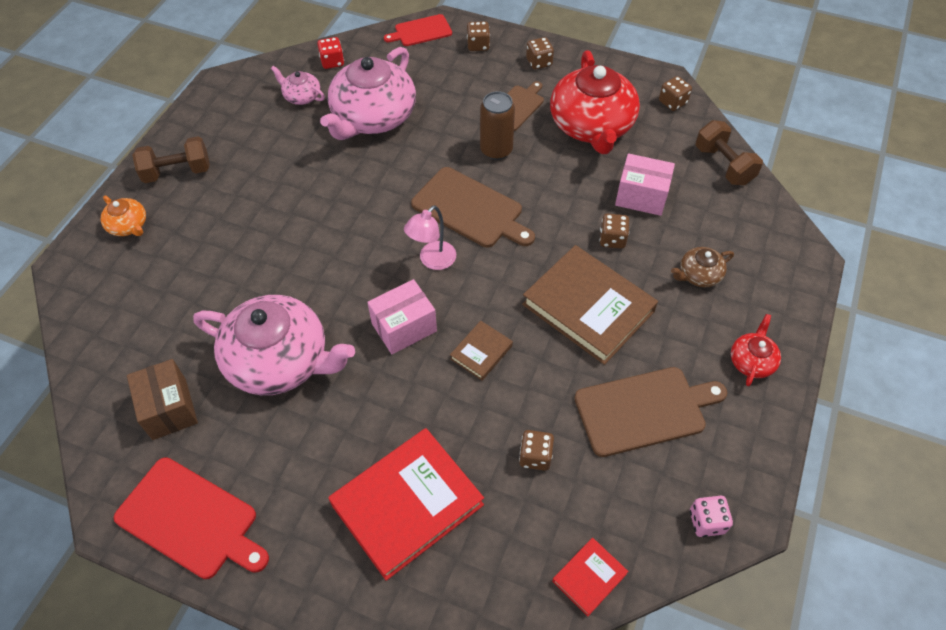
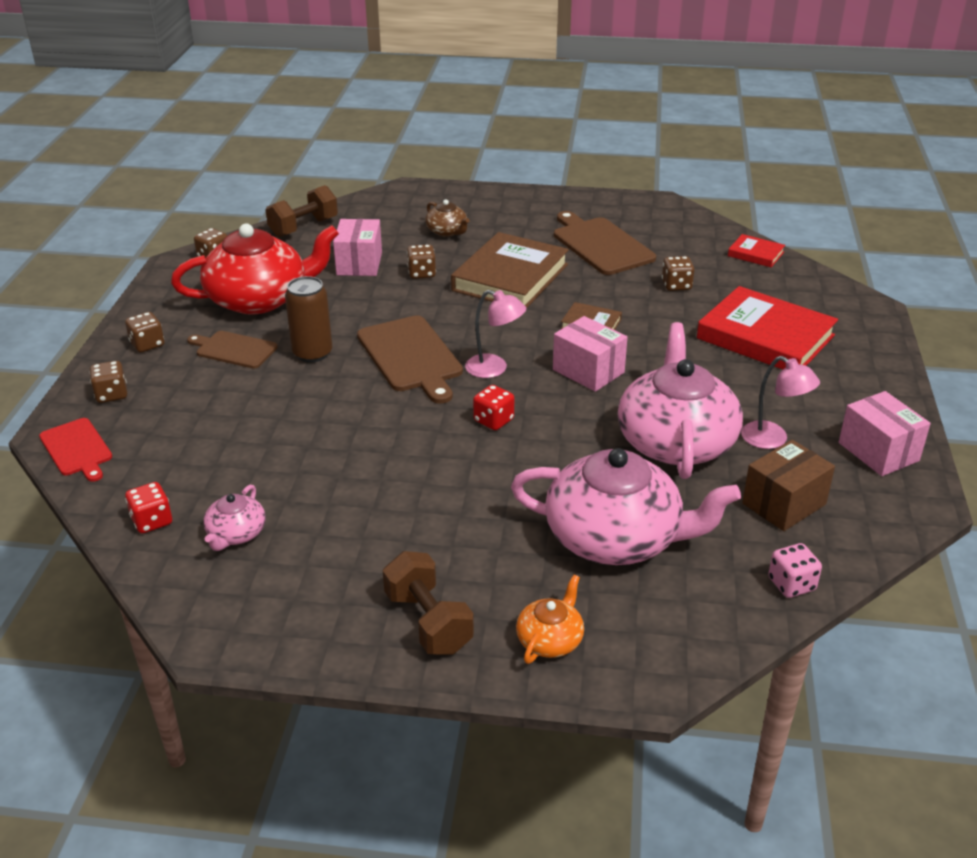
camera: 105 degrees left, 20 degrees down
red cutting board [114,457,269,579] -> pink box [839,391,931,476]
pink teapot [320,47,416,140] -> pink teapot moved to [511,448,741,565]
brown cutting board [411,167,535,248] -> brown cutting board turned 135 degrees clockwise [357,315,463,404]
pink dice [690,496,733,537] -> pink dice moved to [768,543,822,598]
red teapot [731,314,781,386] -> none
none -> red dice [473,385,514,430]
none -> pink lamp [741,356,820,449]

